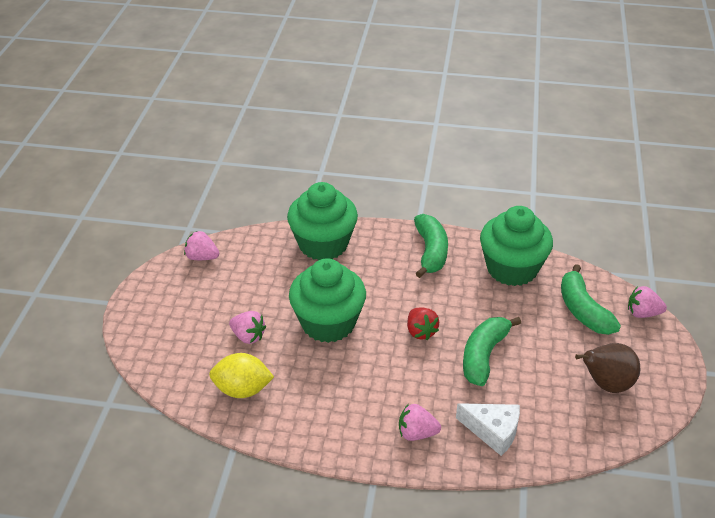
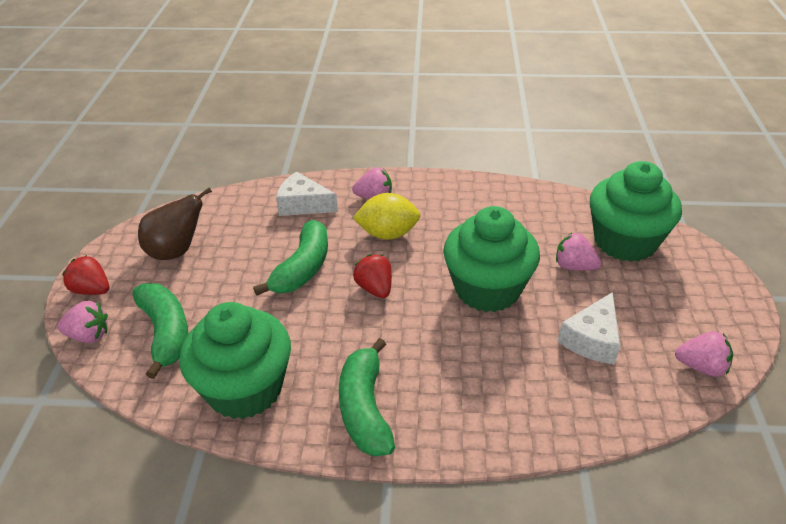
camera: 175 degrees right, 0 degrees up
yellow lemon [209,353,274,398] -> yellow lemon moved to [353,193,420,240]
green cupcake [287,182,358,260] -> green cupcake moved to [590,161,682,262]
none -> red strawberry [62,255,109,295]
none -> white cheese [558,292,620,364]

